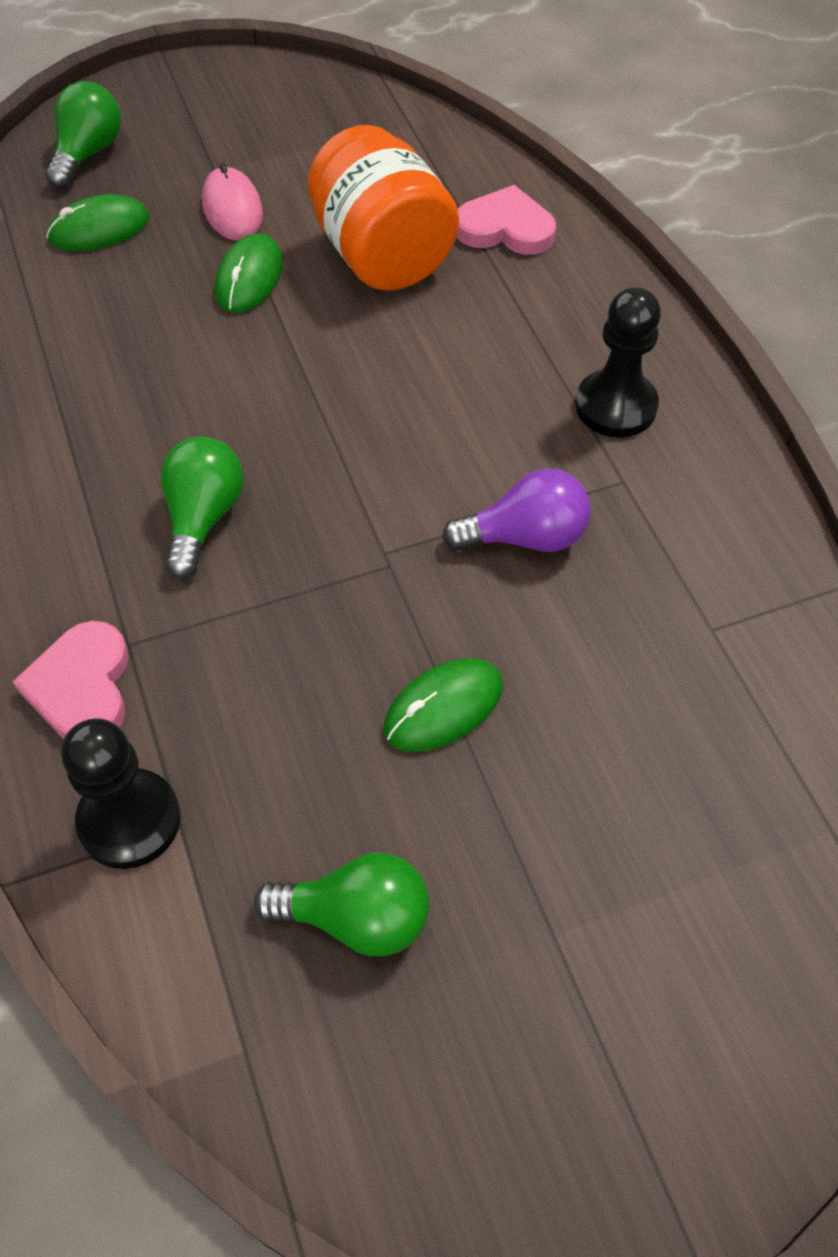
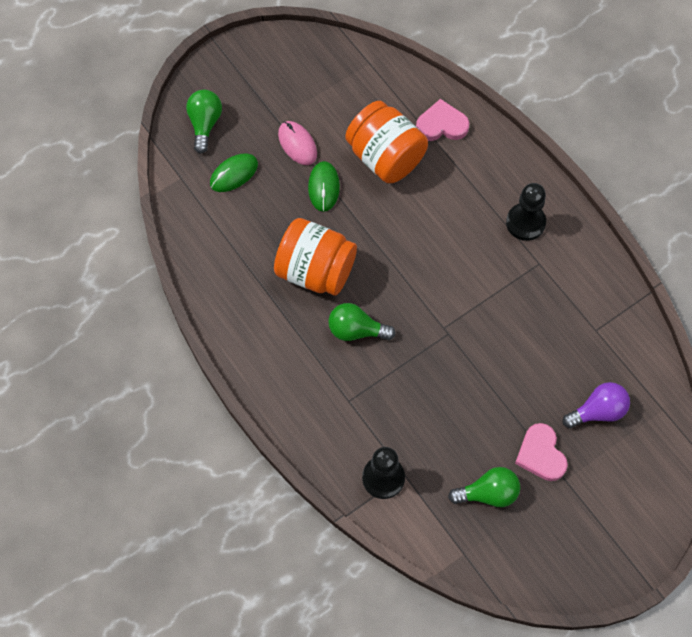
camera: 15 degrees left, 10 degrees up
pink heart [13,621,129,739] -> pink heart moved to [515,423,568,481]
green light bulb [161,436,244,579] -> green light bulb turned 75 degrees counterclockwise [328,303,396,341]
green mouse [384,658,503,752] -> none
purple light bulb [442,468,591,552] -> purple light bulb moved to [563,382,630,429]
none -> orange jar [274,218,357,296]

